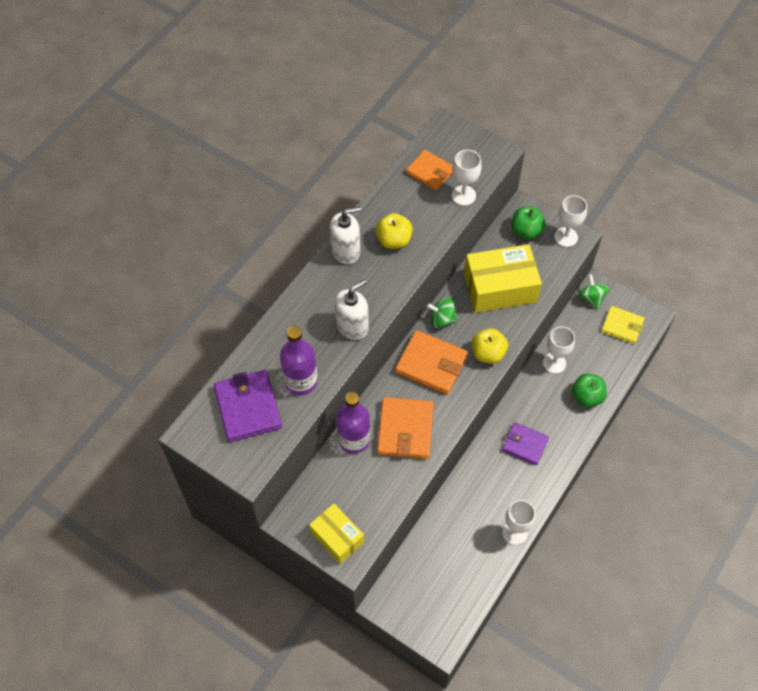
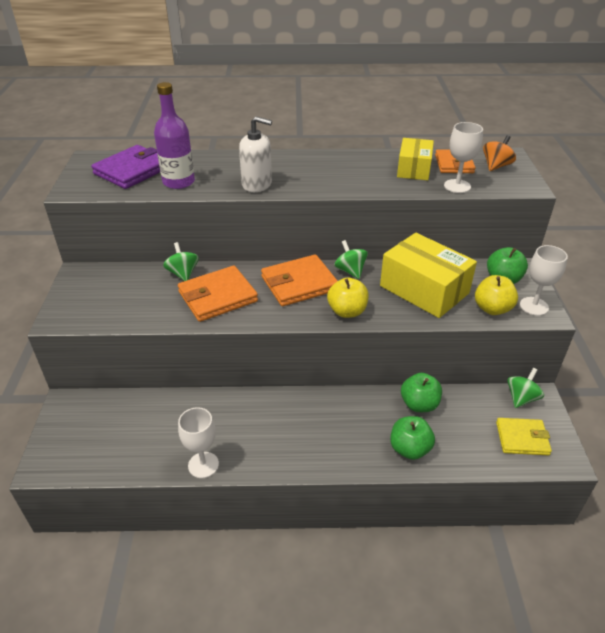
camera: 55 degrees right, 20 degrees down
yellow box [309,504,364,564] -> yellow box moved to [397,138,434,180]
white soap dispenser [330,207,361,264] -> none
purple bottle [336,392,370,454] -> green spinning top [163,242,199,281]
yellow apple [376,213,413,249] -> yellow apple moved to [475,275,518,315]
orange wallet [395,330,468,395] -> orange wallet turned 75 degrees clockwise [261,254,338,306]
purple wallet [502,422,549,465] -> none
white goblet [543,326,575,374] -> green apple [401,373,442,412]
yellow wallet [601,306,645,344] -> yellow wallet turned 75 degrees counterclockwise [496,418,552,455]
none -> orange spinning top [483,135,516,171]

